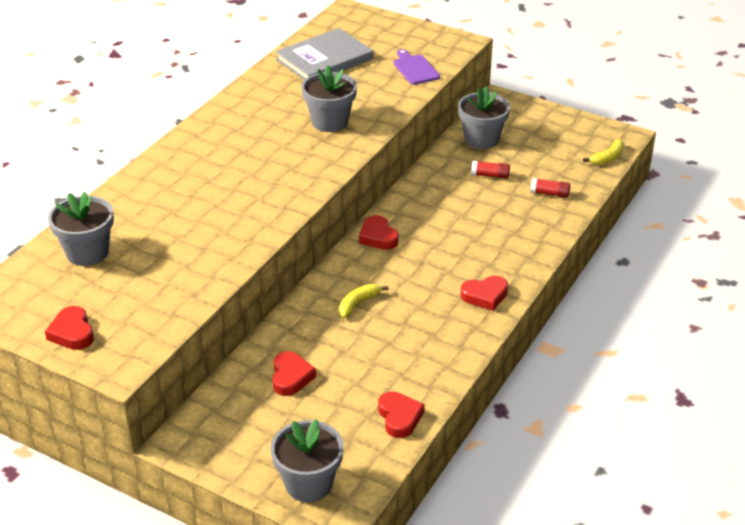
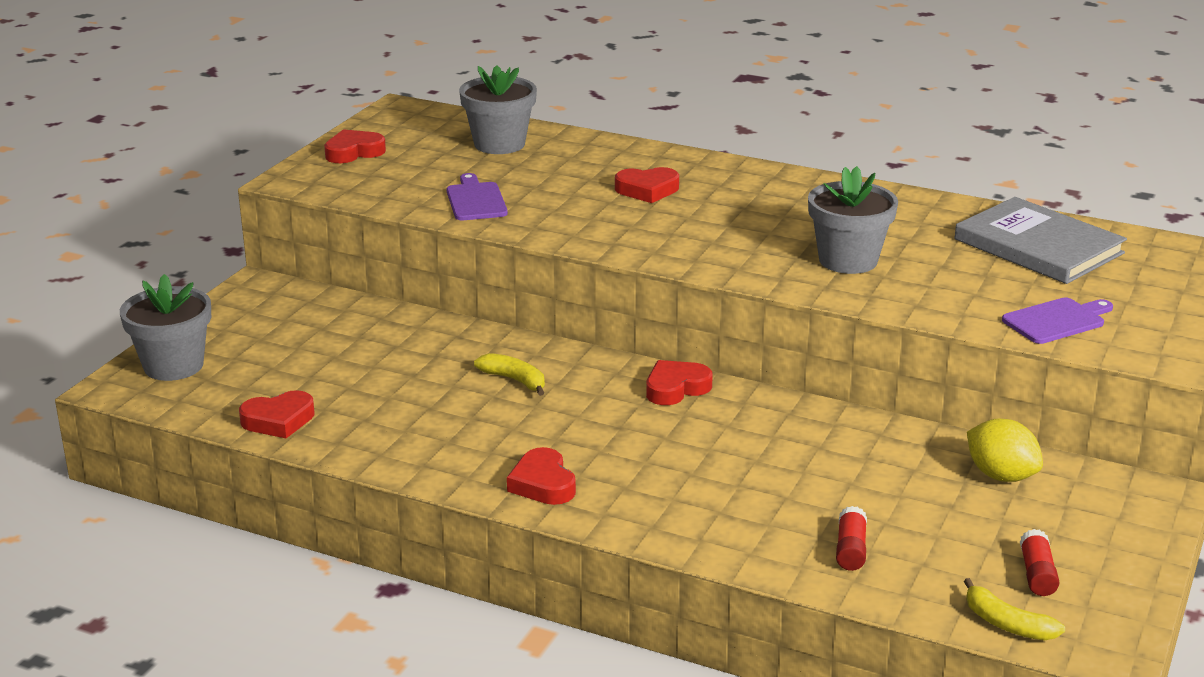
camera: 85 degrees right, 10 degrees down
red heart [273,351,316,396] -> red heart moved to [615,167,679,203]
grey flower pot [458,86,510,149] -> yellow lemon [967,419,1043,482]
red glue stick [471,161,510,179] -> red glue stick moved to [1020,529,1059,596]
none -> purple cutting board [447,173,508,220]

